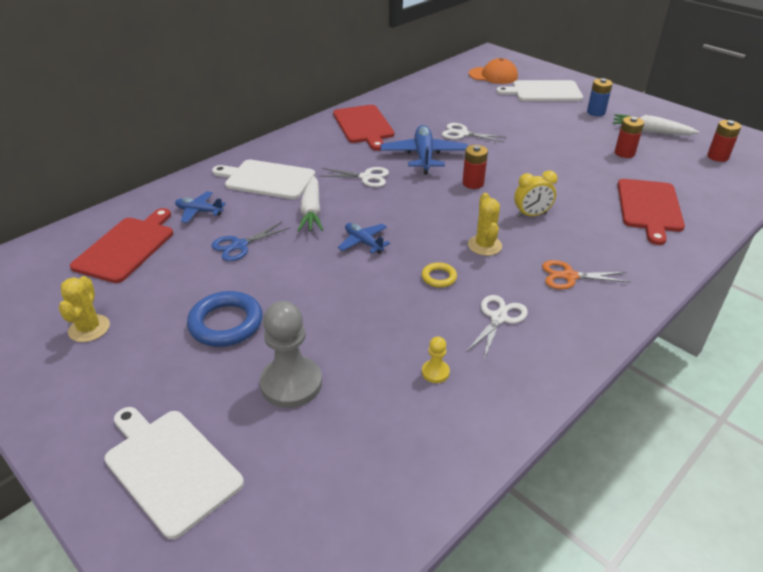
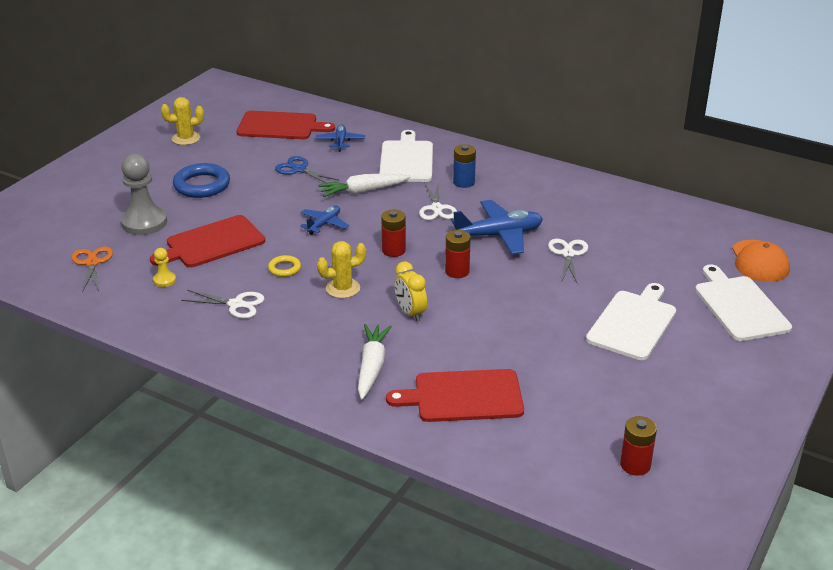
camera: 75 degrees right, 5 degrees down
white cutting board [104,407,244,539] -> white cutting board moved to [586,283,676,360]
red cutting board [333,105,394,151] -> red cutting board moved to [150,215,265,267]
orange scissors [542,260,630,289] -> orange scissors moved to [72,247,113,293]
blue battery [587,78,613,116] -> blue battery moved to [453,144,476,188]
white carrot [613,114,699,135] -> white carrot moved to [358,324,392,399]
red battery [614,116,644,158] -> red battery moved to [381,210,406,257]

